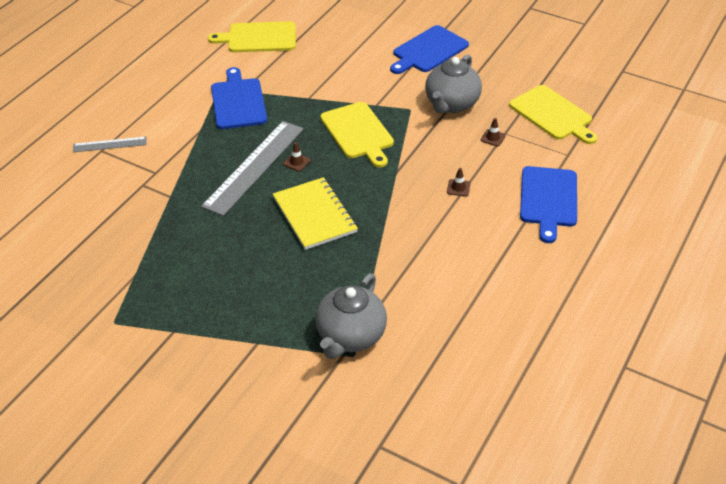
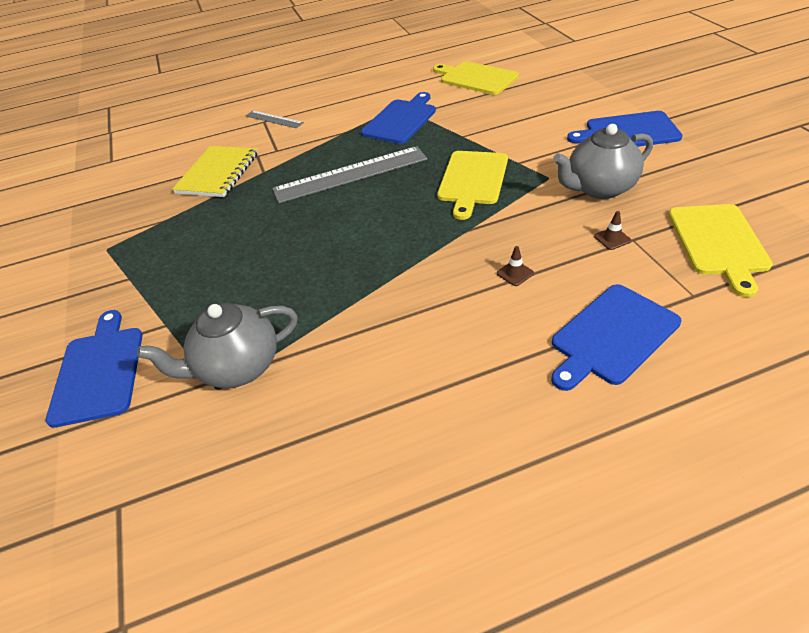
camera: 45 degrees right, 0 degrees up
yellow notebook [273,177,358,250] -> yellow notebook moved to [172,146,258,197]
brown traffic cone [283,142,310,172] -> none
none -> blue cutting board [46,310,143,428]

